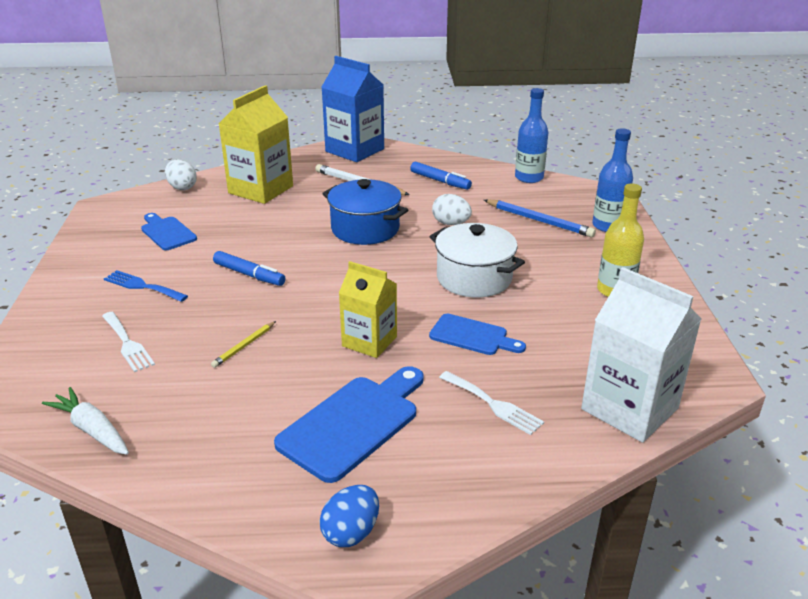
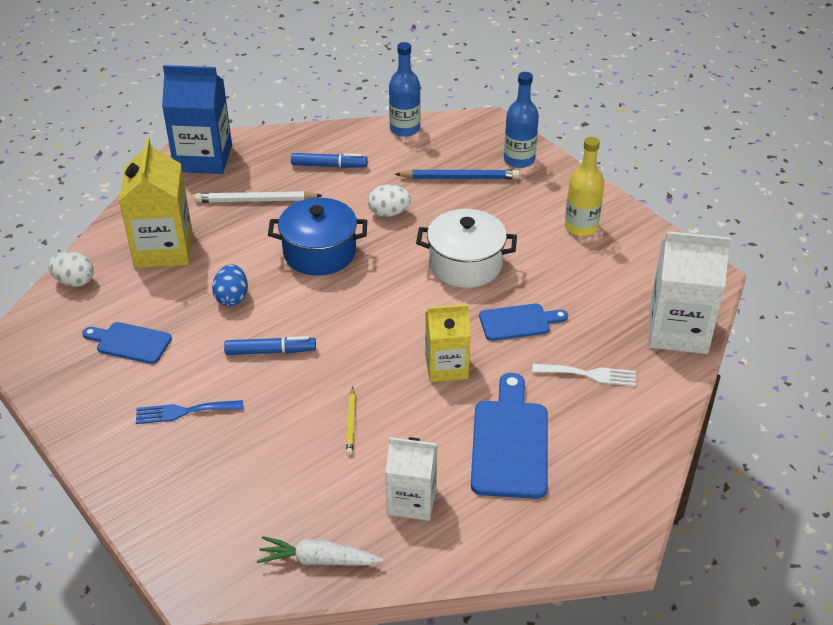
camera: 35 degrees left, 10 degrees up
white fork [102,312,155,372] -> none
blue egg [320,485,379,547] -> blue egg moved to [212,264,248,306]
none -> white carton [385,437,438,521]

